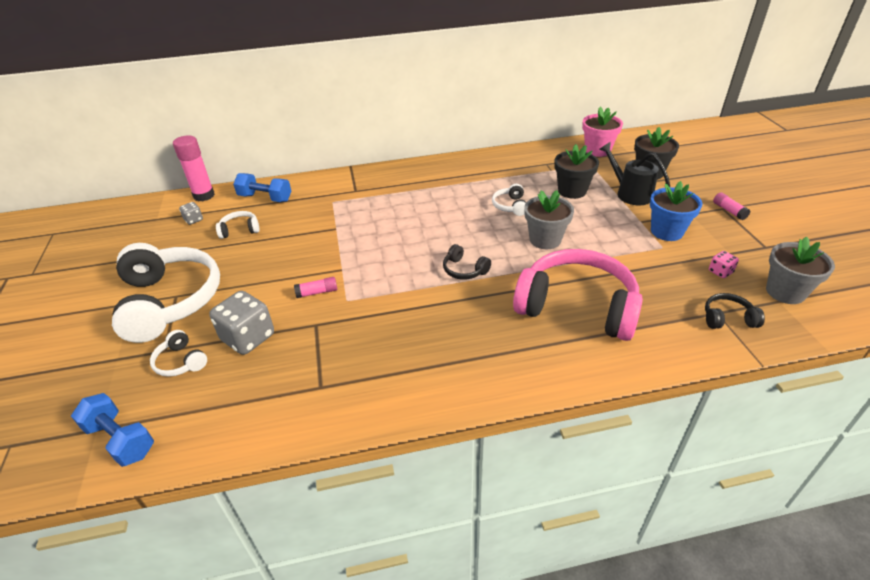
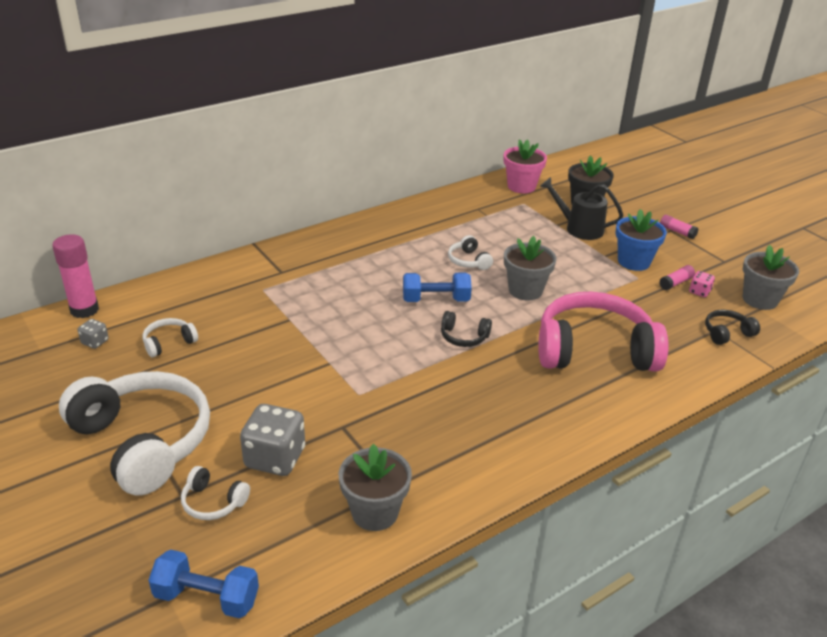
camera: 25 degrees left, 5 degrees down
blue dumbbell [233,173,291,202] -> blue dumbbell moved to [403,273,472,302]
pink glue stick [294,277,337,298] -> pink glue stick moved to [659,265,695,290]
black flower pot [554,144,599,199] -> none
none -> grey flower pot [339,444,412,531]

